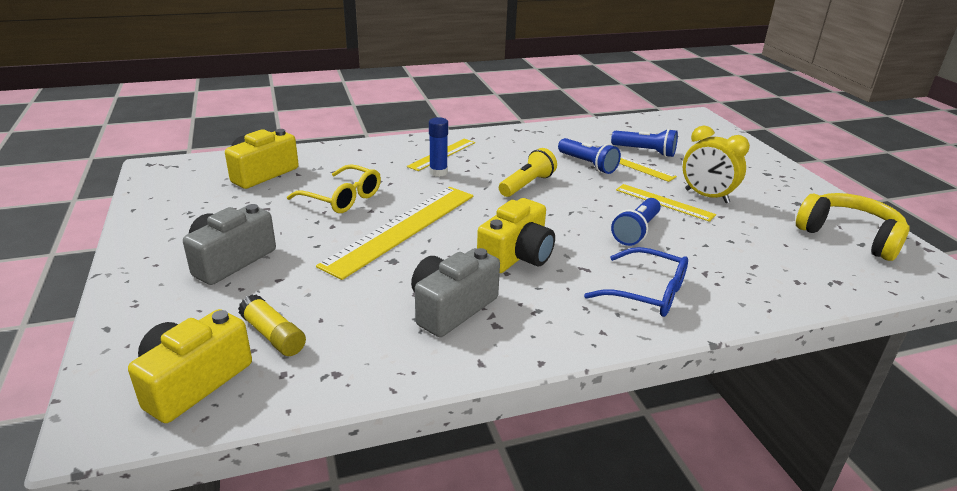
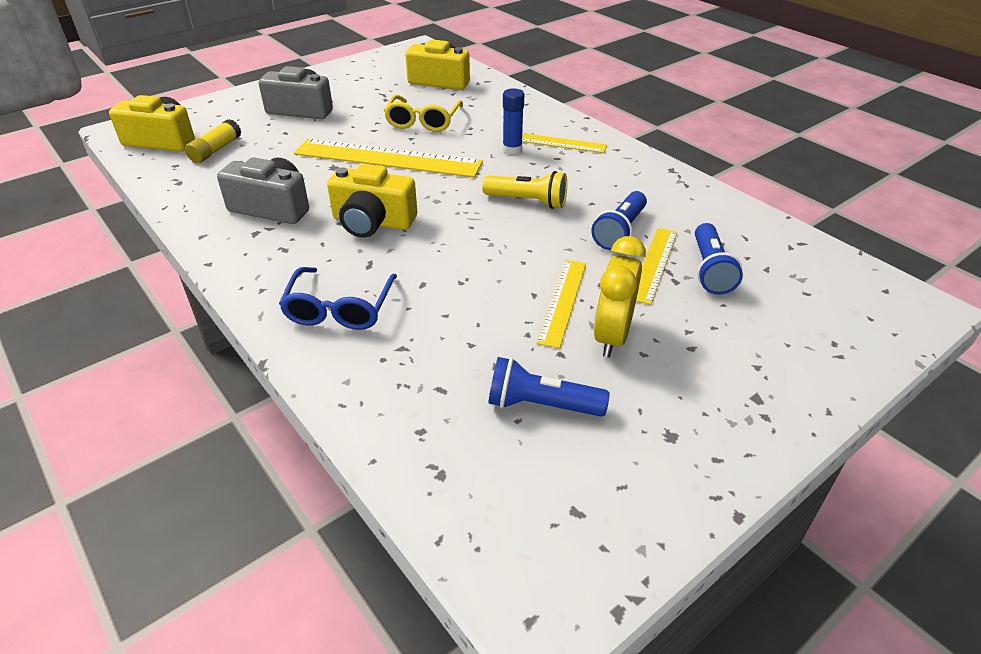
camera: 70 degrees right, 10 degrees up
blue flashlight [611,198,661,246] -> blue flashlight moved to [488,357,610,417]
yellow headphones [796,193,909,261] -> none

